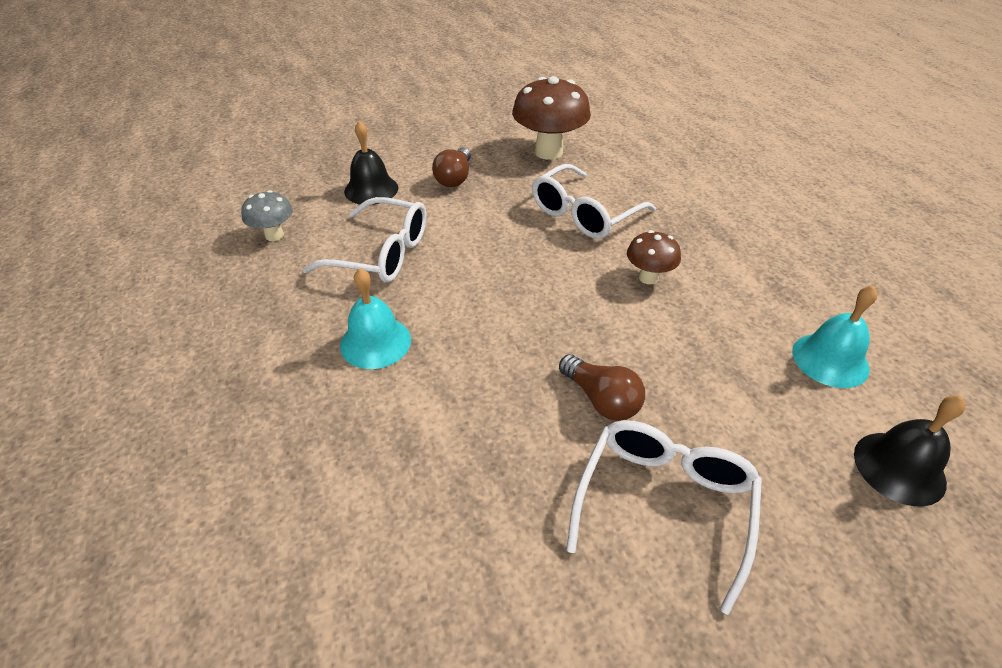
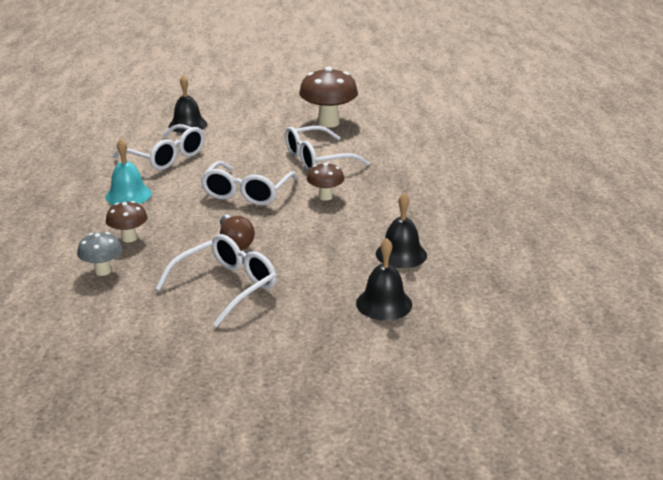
camera: 20 degrees right, 15 degrees down
grey mushroom [241,190,293,241] -> grey mushroom moved to [77,232,122,276]
brown light bulb [432,147,471,187] -> none
turquoise bell [792,285,878,388] -> black bell [376,193,427,268]
none -> brown mushroom [106,201,148,242]
none -> white glasses [200,161,297,205]

